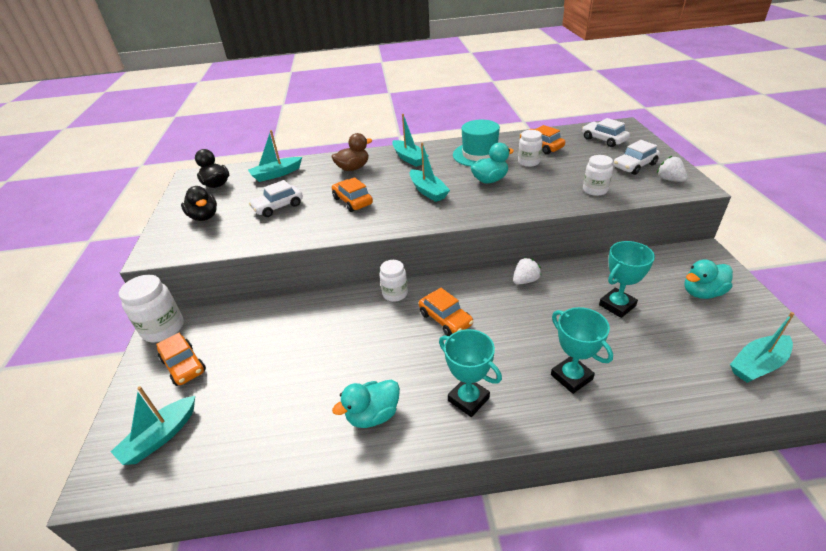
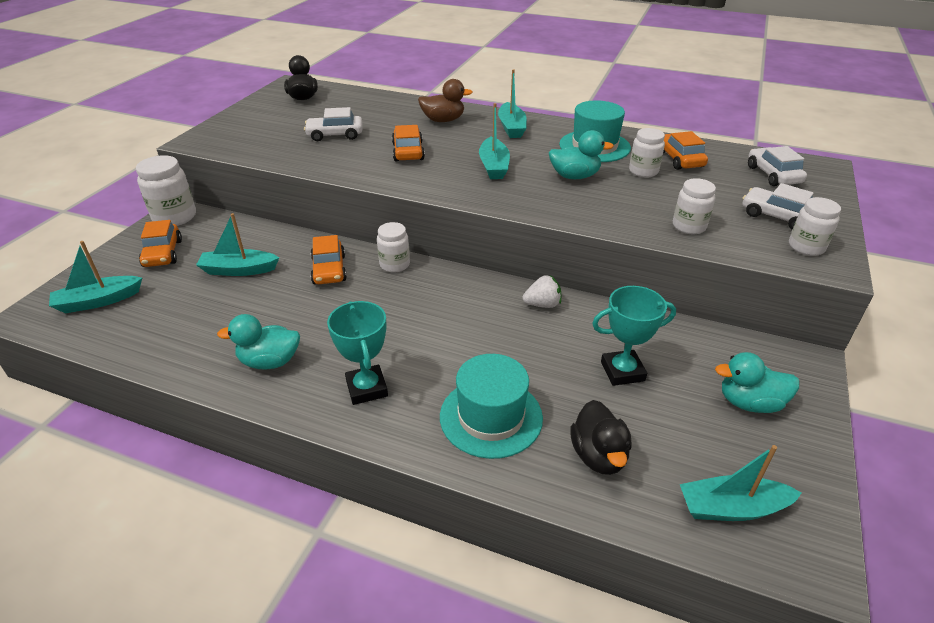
camera: 25 degrees right, 0 degrees up
black duck [181,186,217,221] -> black duck moved to [570,400,632,475]
turquoise boat [248,130,302,182] -> turquoise boat moved to [196,213,279,276]
orange car [419,288,473,336] -> orange car moved to [310,235,347,284]
turquoise trophy [551,307,613,394] -> turquoise hat [440,354,543,459]
white car [613,140,660,175] -> white car turned 45 degrees clockwise [742,183,814,229]
white strawberry [657,156,688,182] -> white jar [789,197,841,256]

